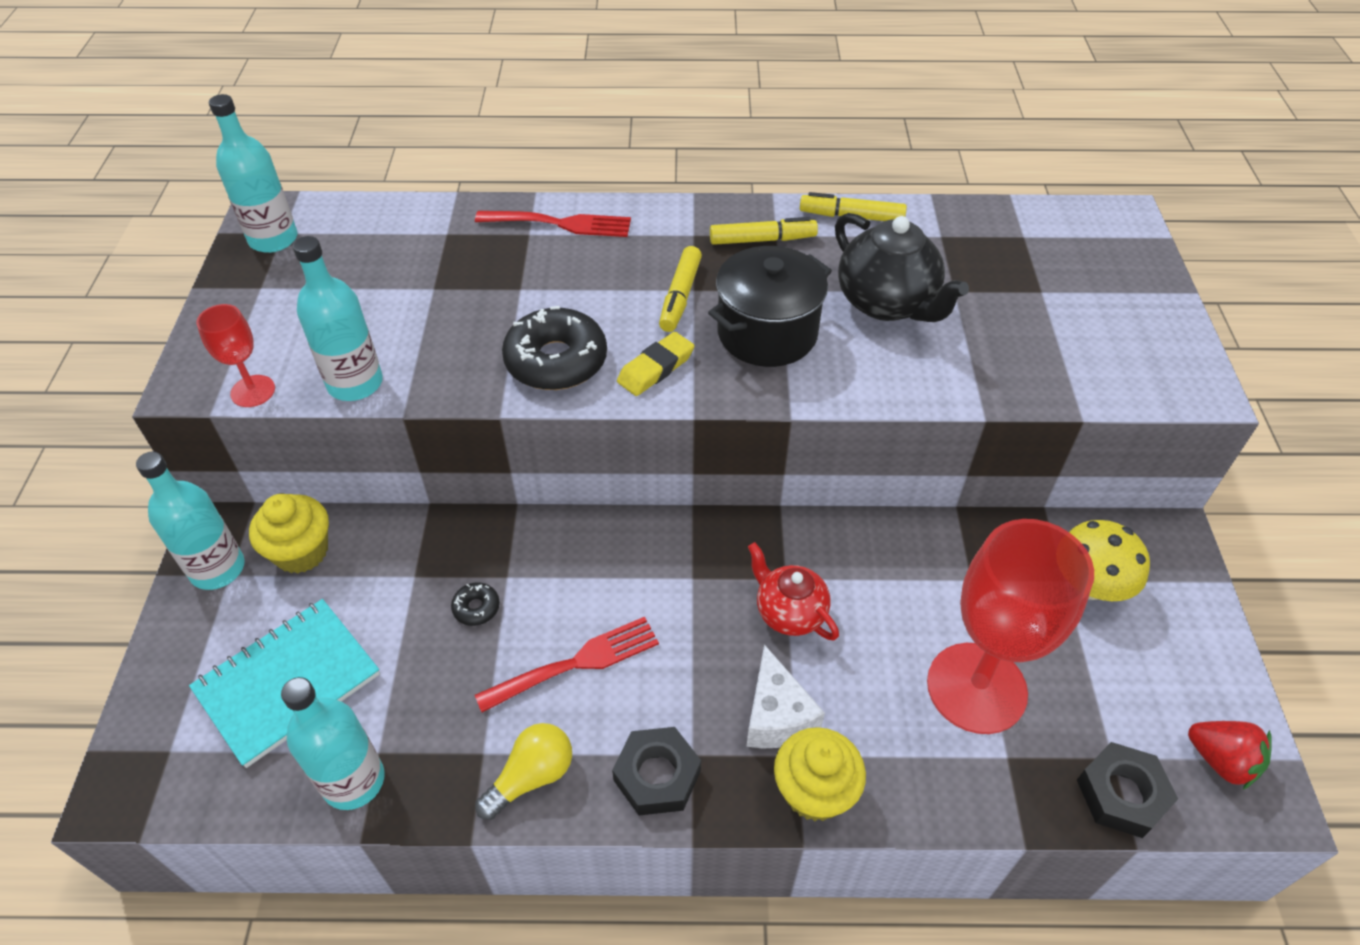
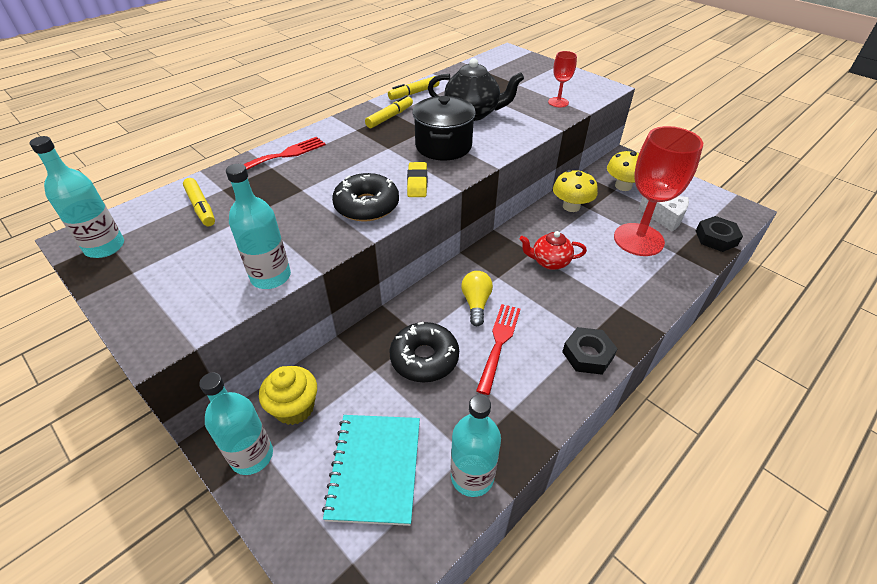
camera: 45 degrees left, 5 degrees down
red goblet [196,304,275,407] -> red goblet moved to [548,51,577,107]
black donut [451,582,500,626] -> black donut [390,322,459,382], size x2.22
yellow light bulb [475,723,572,820] -> yellow light bulb moved to [461,271,493,326]
yellow marker [659,246,702,332] -> yellow marker moved to [183,178,215,226]
white cheese [746,644,825,749] -> white cheese moved to [638,196,689,231]
yellow cupcake [774,727,866,821] -> none
red strawberry [1188,721,1272,790] -> none
none -> yellow mushroom [553,170,598,212]

